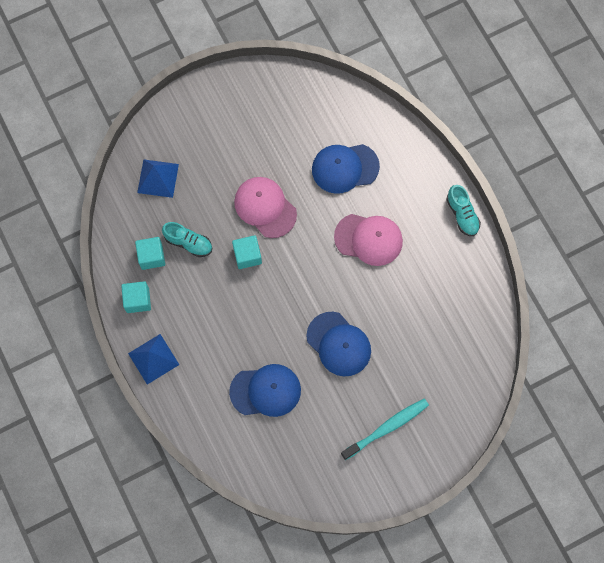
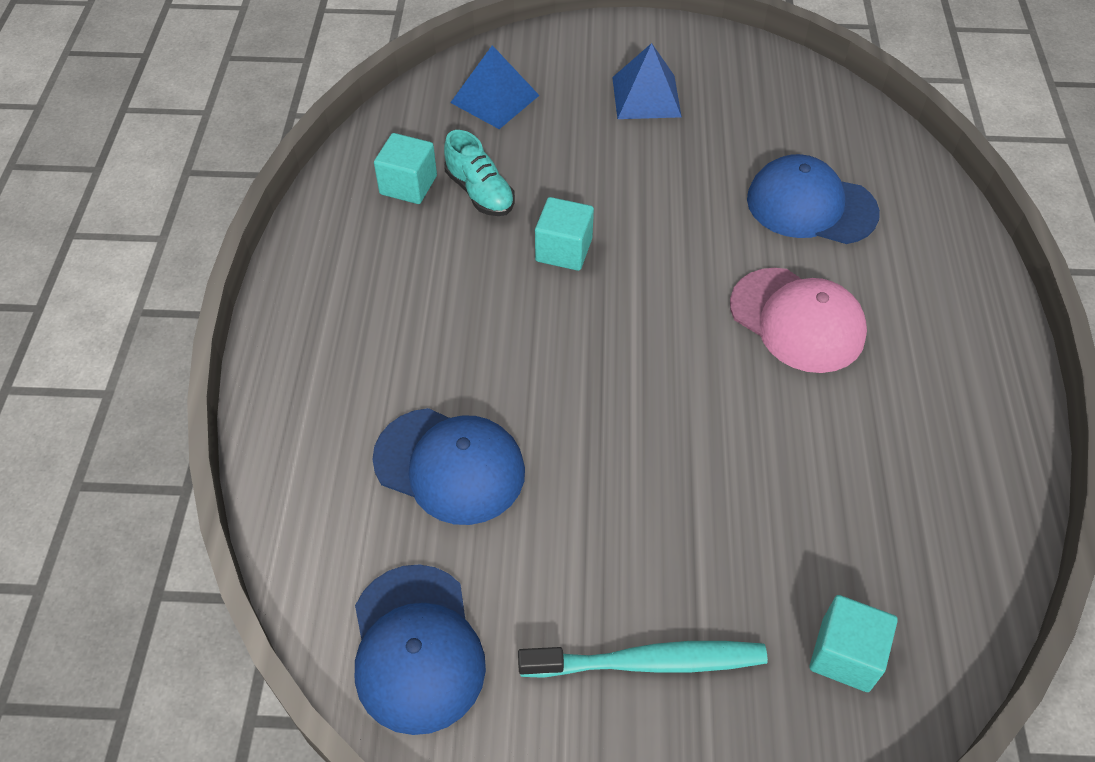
camera: 30 degrees right, 20 degrees down
turquoise cube [121,281,151,313] -> turquoise cube moved to [810,595,898,692]
blue pyramid [128,334,179,385] -> blue pyramid moved to [612,43,682,119]
pink cap [234,177,297,238] -> none
blue cap [307,312,371,376] -> blue cap moved to [355,564,486,735]
turquoise shoe [446,185,481,236] -> none

